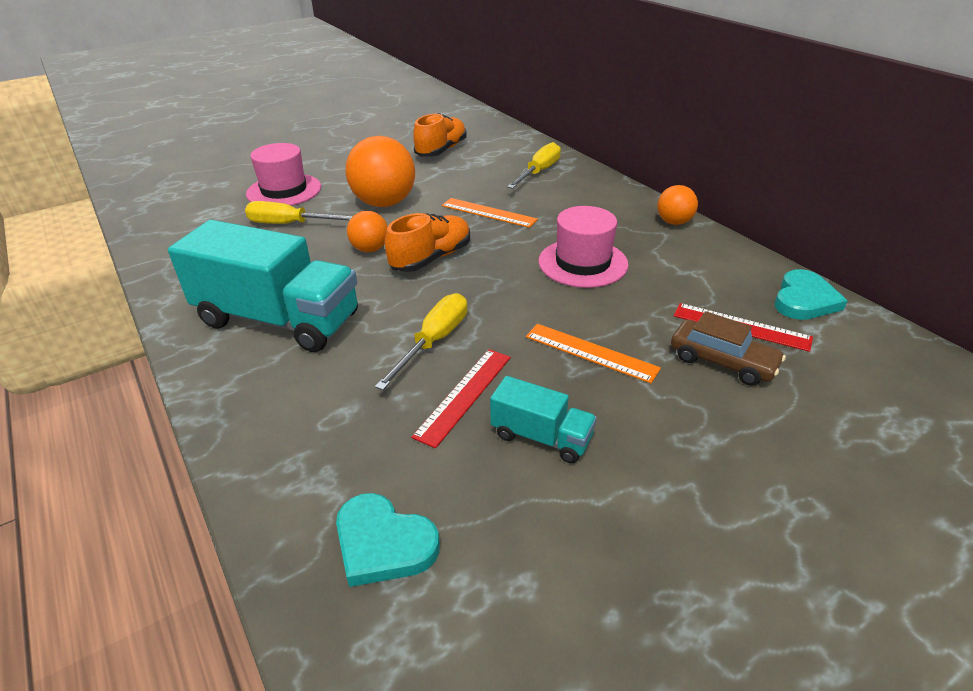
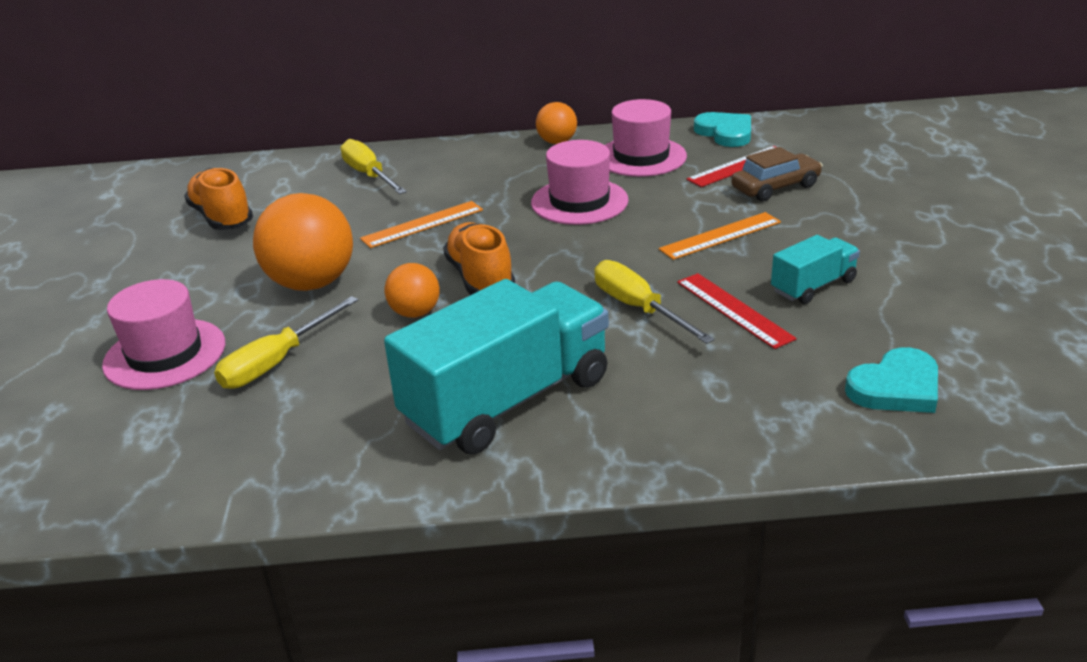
camera: 60 degrees left, 5 degrees down
none -> pink hat [605,99,687,177]

